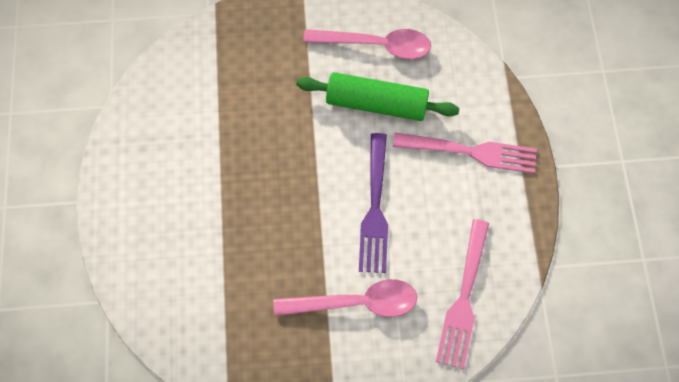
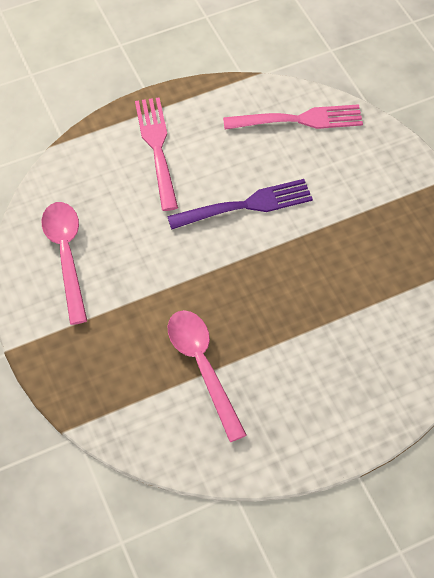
camera: 110 degrees left, 10 degrees down
pink spoon [274,279,417,317] -> pink spoon moved to [168,310,247,442]
green rolling pin [296,72,459,121] -> none

